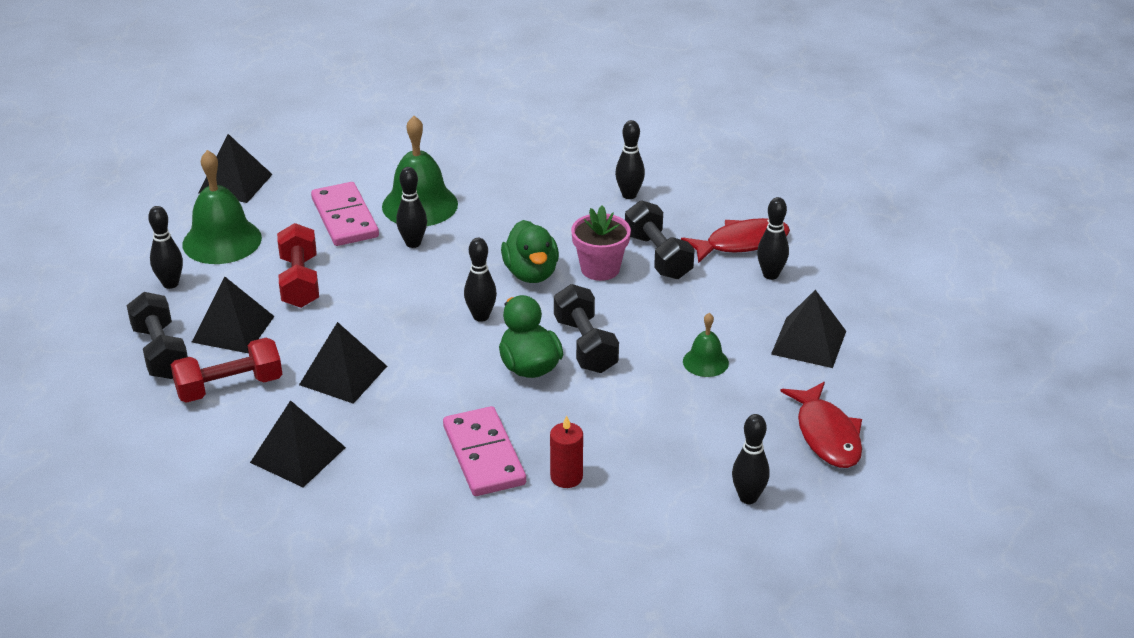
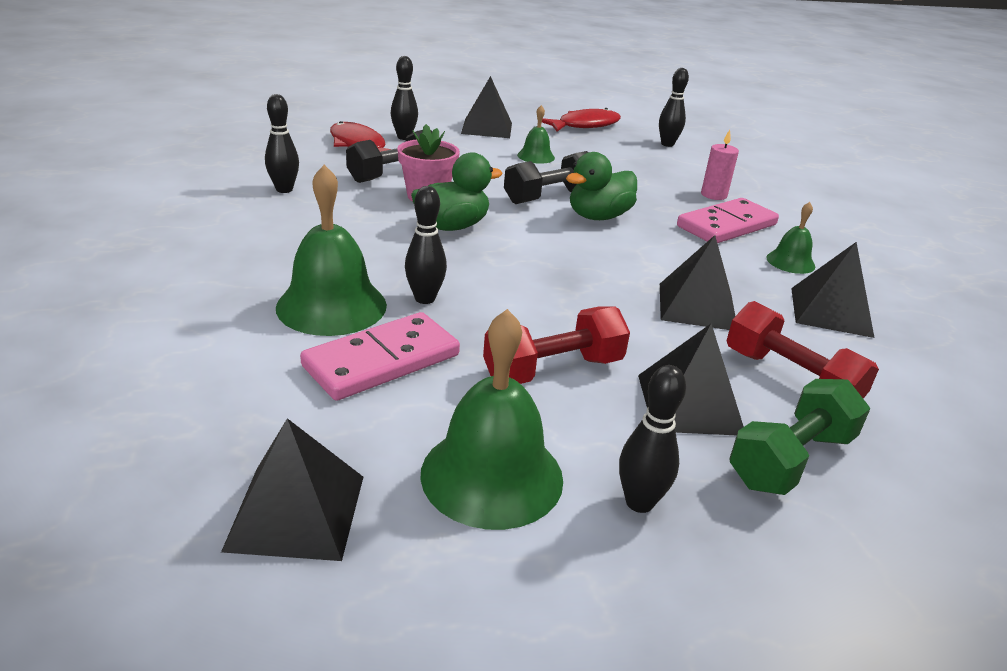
camera: 110 degrees left, 5 degrees down
black dumbbell [126,292,188,379] -> green dumbbell [729,379,871,495]
black bowling pin [464,238,497,322] -> none
red candle [550,415,583,488] -> pink candle [701,130,739,200]
none -> green bell [766,202,815,274]

